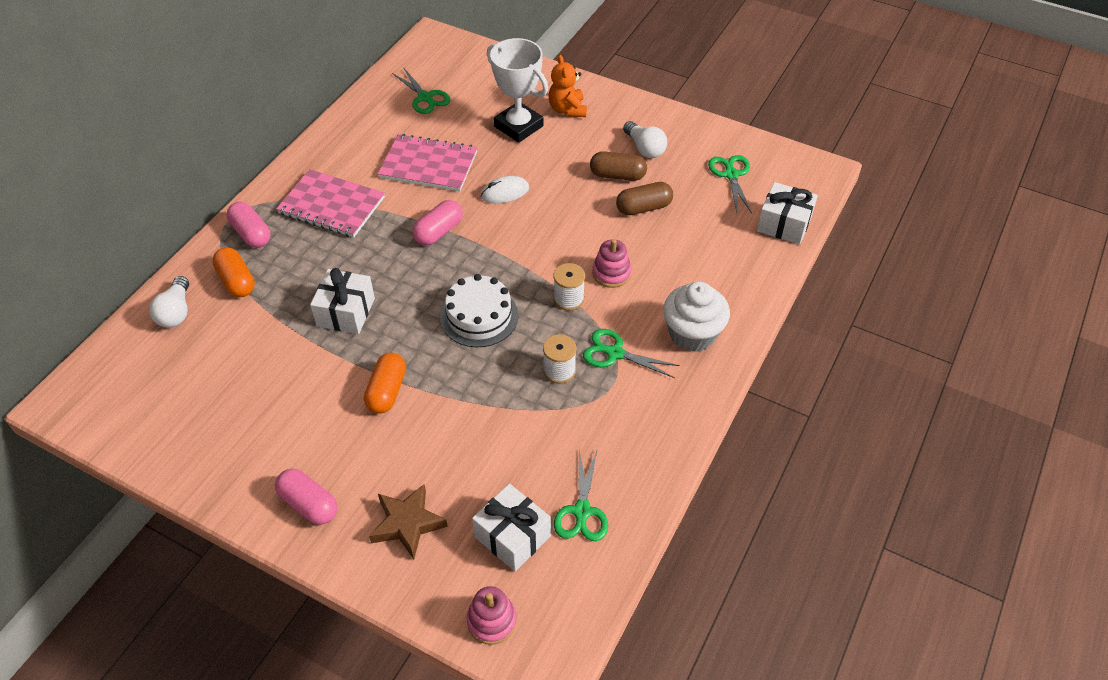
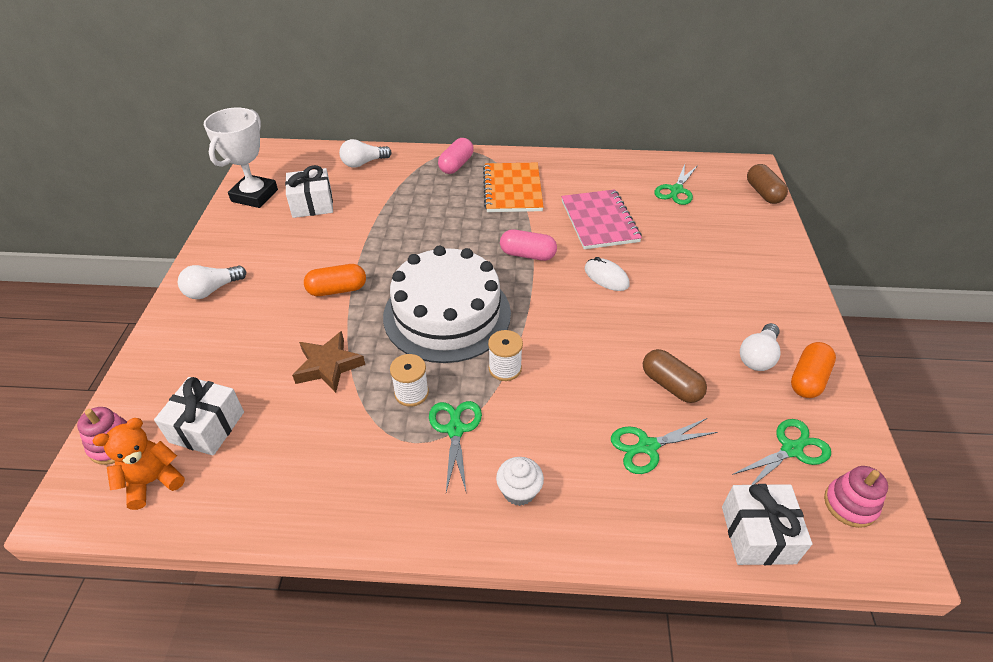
camera: 65 degrees right, 5 degrees down
orange capsule [212,247,255,297] -> orange capsule moved to [791,342,836,398]
pink capsule [275,469,337,525] -> white light bulb [178,265,246,299]
pink notebook [276,169,385,238] -> orange notebook [483,163,544,212]
white gift [310,268,375,334] -> white gift moved to [285,165,333,218]
brown star [369,484,448,559] -> brown star moved to [292,331,365,393]
white cake [440,274,518,347] -> white cake [383,246,511,363], size x1.66
white trophy [487,38,548,143] -> white trophy moved to [204,108,278,208]
orange teddy bear [548,55,587,117] -> orange teddy bear moved to [93,418,185,510]
green scissors [554,450,608,541] -> green scissors moved to [611,418,718,474]
brown capsule [590,151,647,181] -> brown capsule moved to [747,164,788,204]
pink stacking toy [592,239,632,288] -> pink stacking toy moved to [824,466,888,528]
white cupcake [663,282,730,352] -> white cupcake [496,457,544,506], size x0.59

